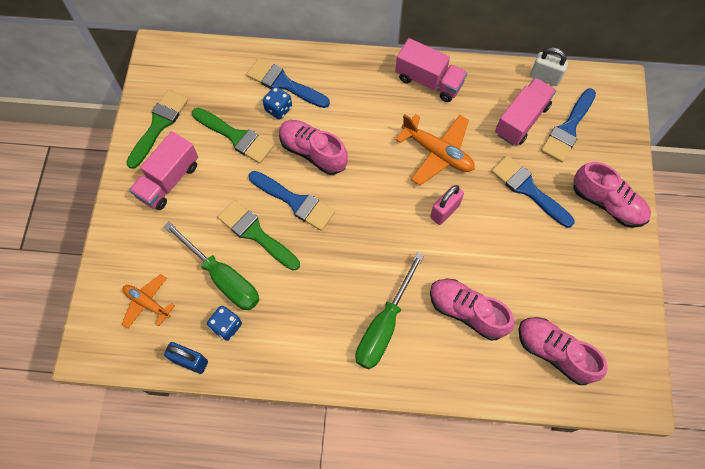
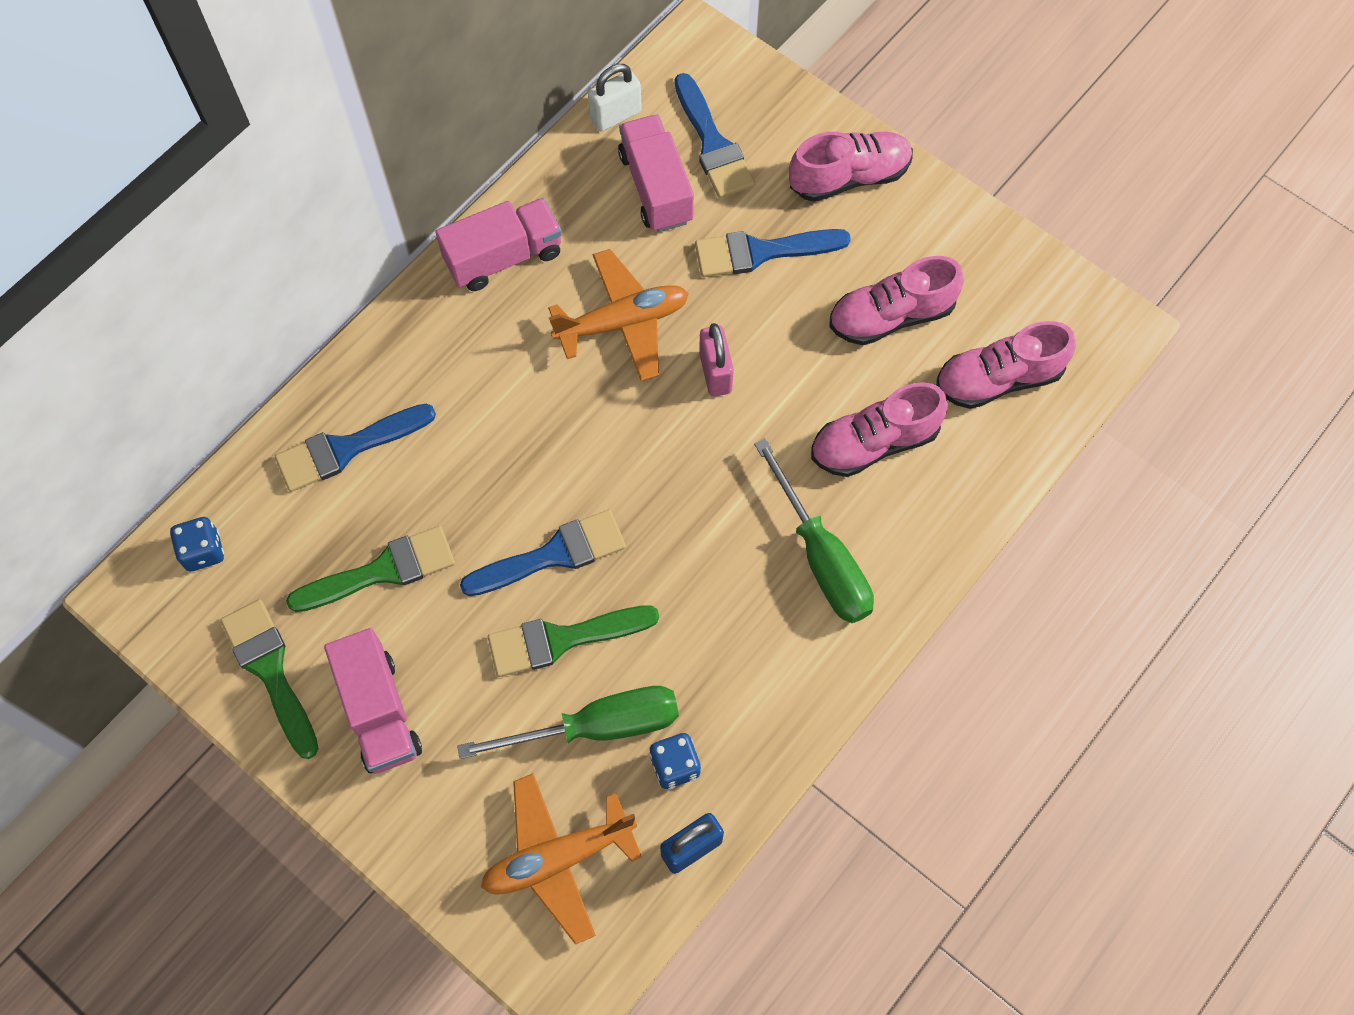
camera: 55 degrees left, 0 degrees up
orange plane [122,274,175,328] -> orange plane [481,773,642,945], size x1.58
blue dice [263,86,292,120] -> blue dice moved to [170,517,224,571]
pink shoe [279,120,348,175] -> pink shoe moved to [829,256,964,345]

